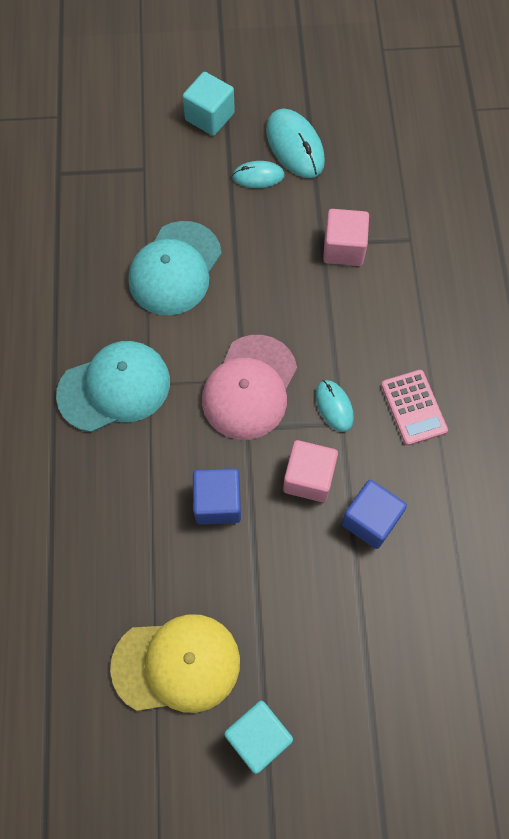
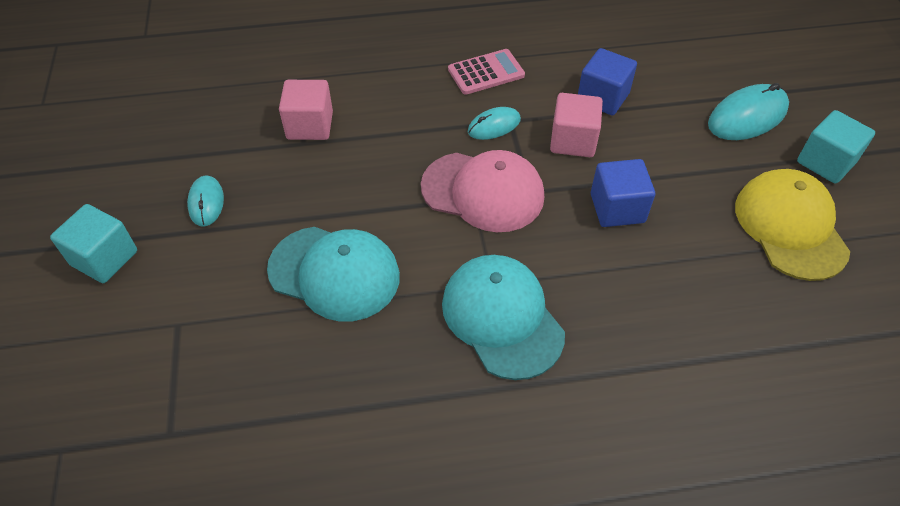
camera: 95 degrees left, 15 degrees down
turquoise mouse [266,109,325,178] -> turquoise mouse moved to [708,83,789,140]

